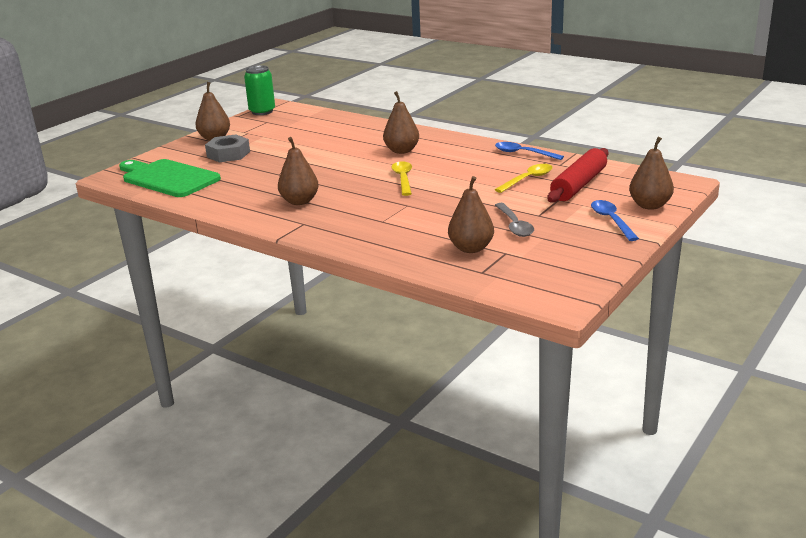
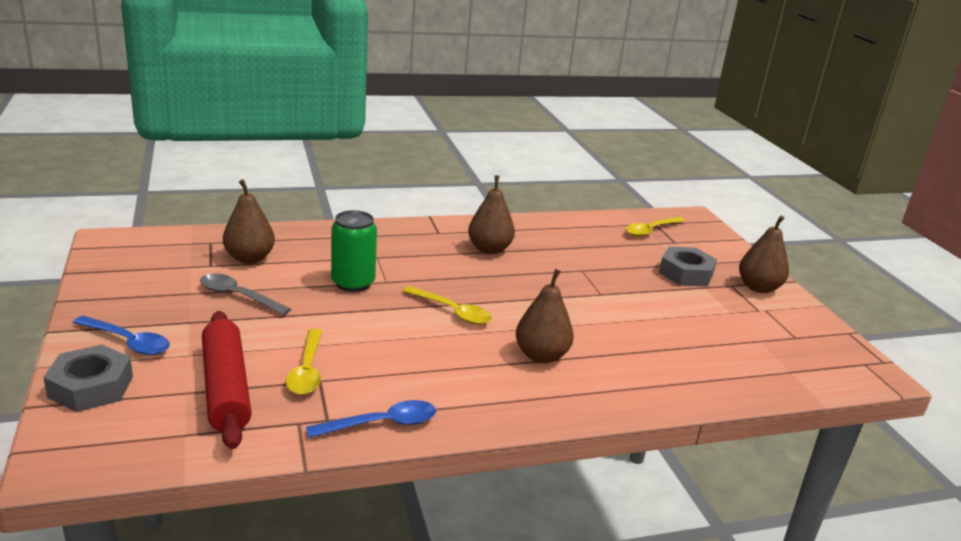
camera: 125 degrees right, 0 degrees up
green cutting board [119,159,221,197] -> yellow spoon [626,217,685,237]
green can [244,65,275,115] -> green can moved to [331,210,377,292]
brown pear [629,137,674,210] -> grey nut [43,344,133,412]

